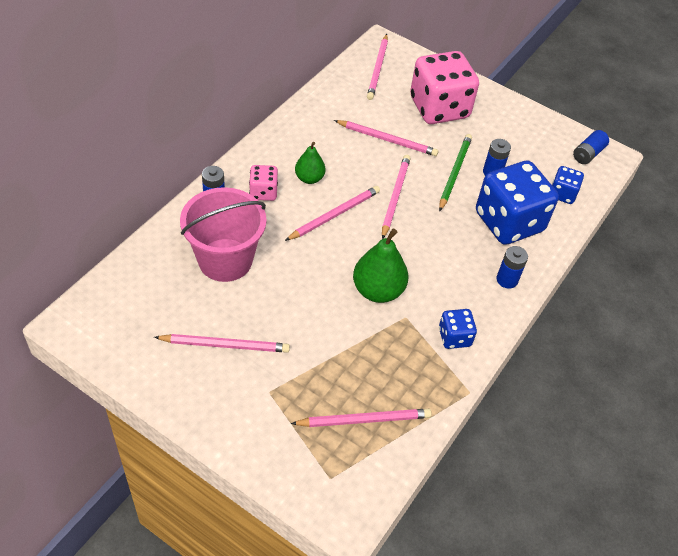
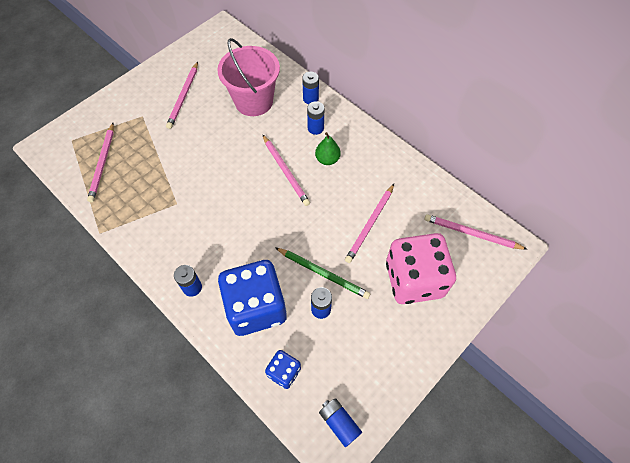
camera: 105 degrees right, 10 degrees up
pink dice [249,165,278,201] -> blue battery [307,101,325,135]
green pear [353,229,409,303] -> none
pink pencil [382,155,411,239] -> none
blue dice [439,309,477,349] -> none

